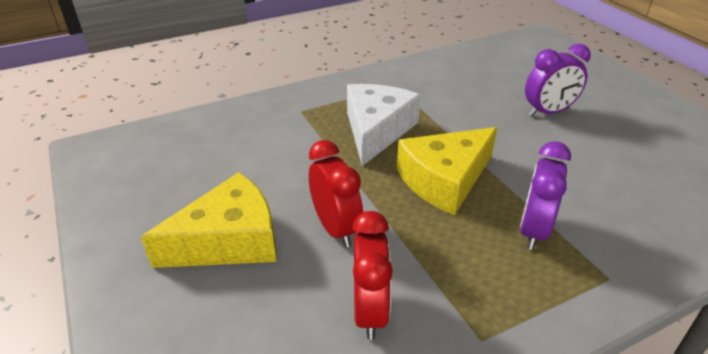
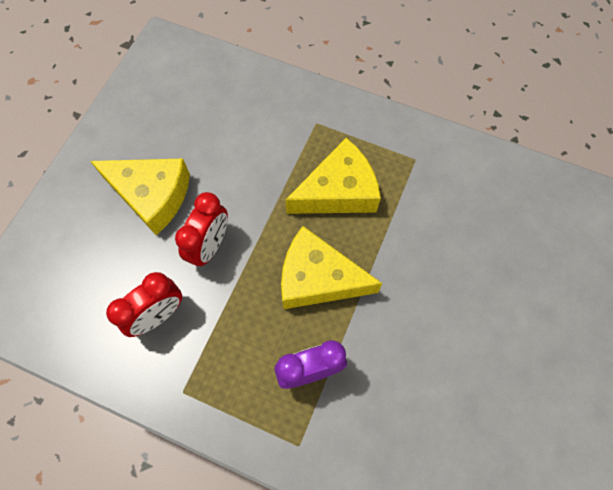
camera: 50 degrees right, 30 degrees up
white cheese [347,84,421,166] -> yellow cheese [285,138,381,214]
purple clock [525,44,591,116] -> none

